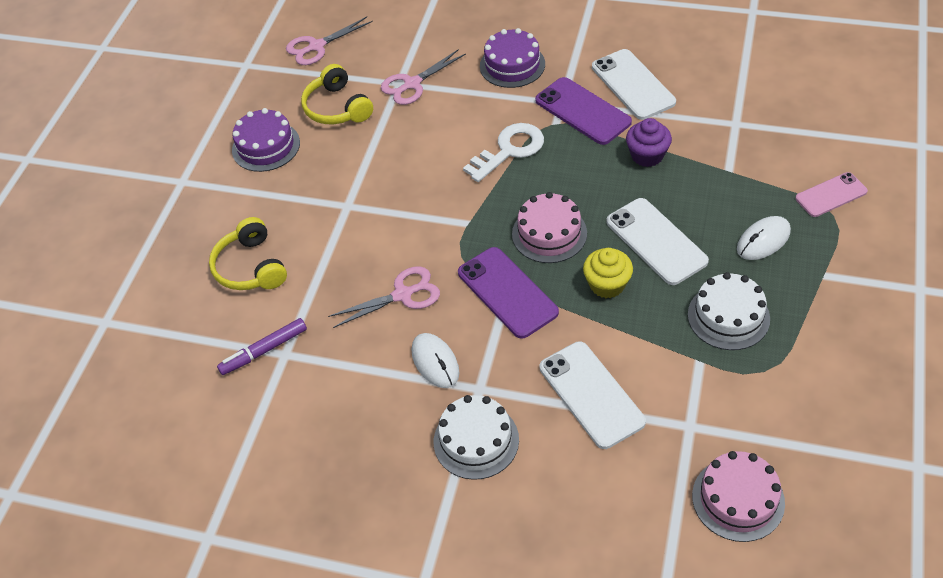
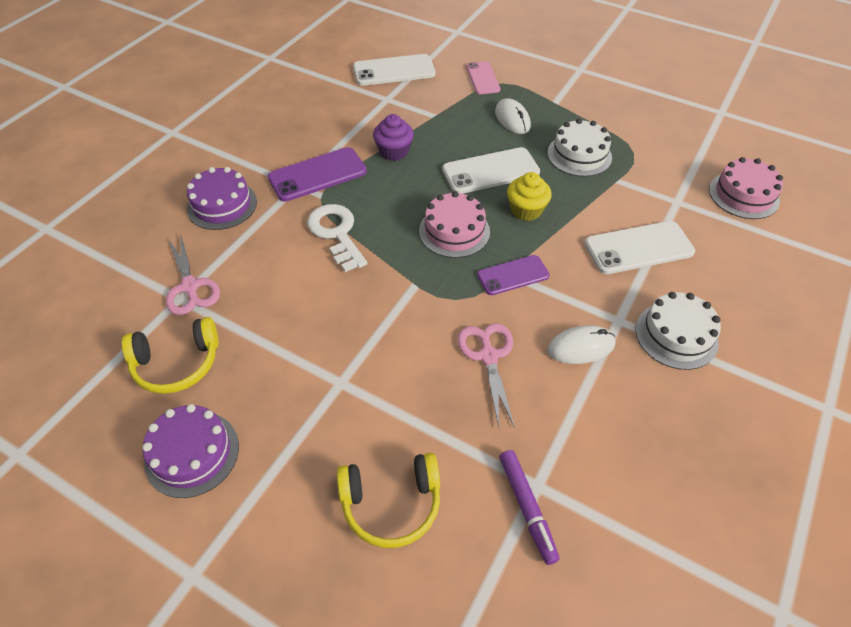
camera: 80 degrees left, 0 degrees up
pink scissors [286,17,373,65] -> none
purple phone [458,247,559,339] -> purple phone [477,255,550,295], size x0.65
white phone [592,49,676,120] -> white phone moved to [353,54,436,86]

